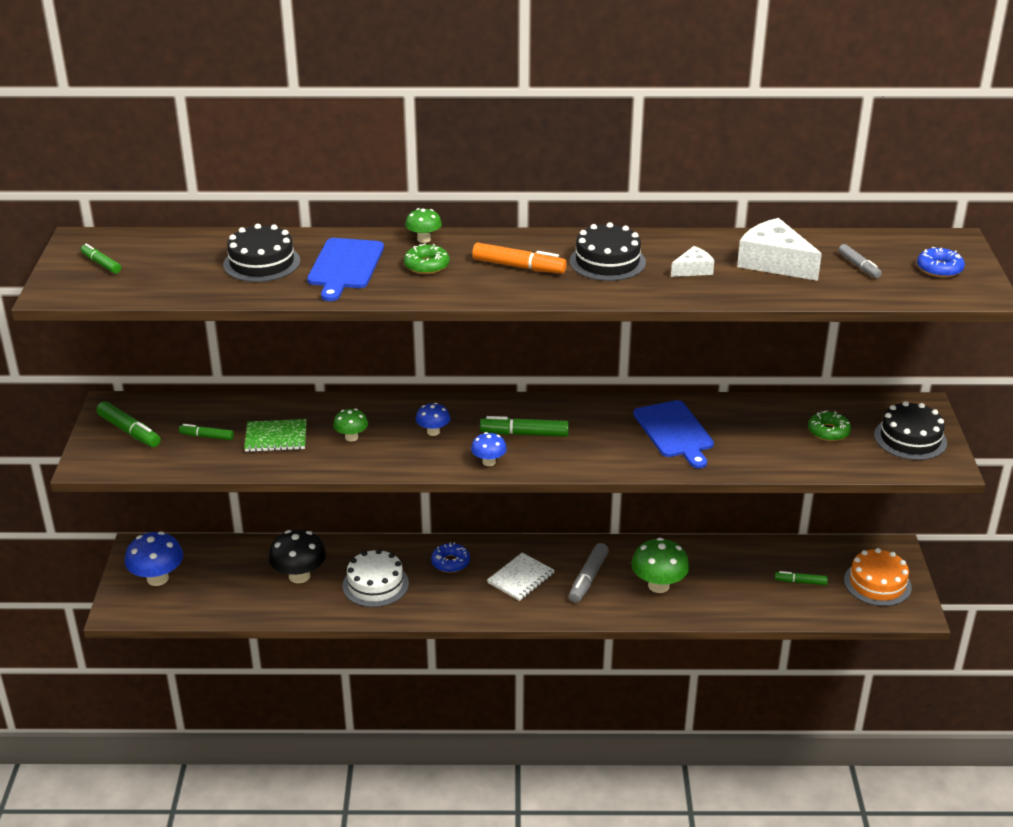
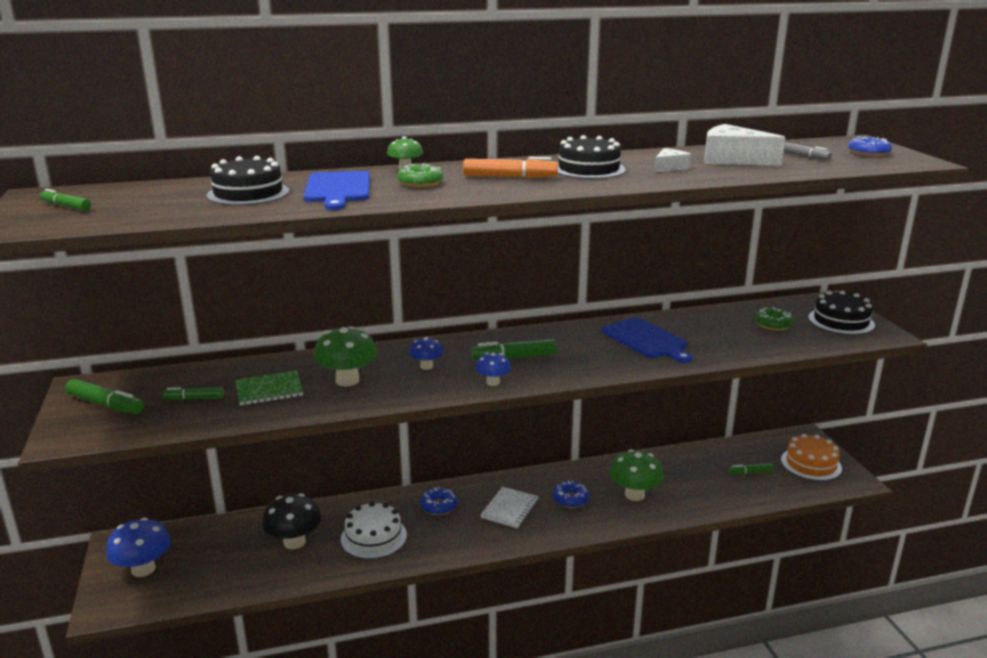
camera: 15 degrees left, 10 degrees down
green mushroom [333,408,368,442] -> green mushroom [313,327,377,386], size x1.77
grey marker [569,543,609,603] -> blue donut [552,480,589,508]

